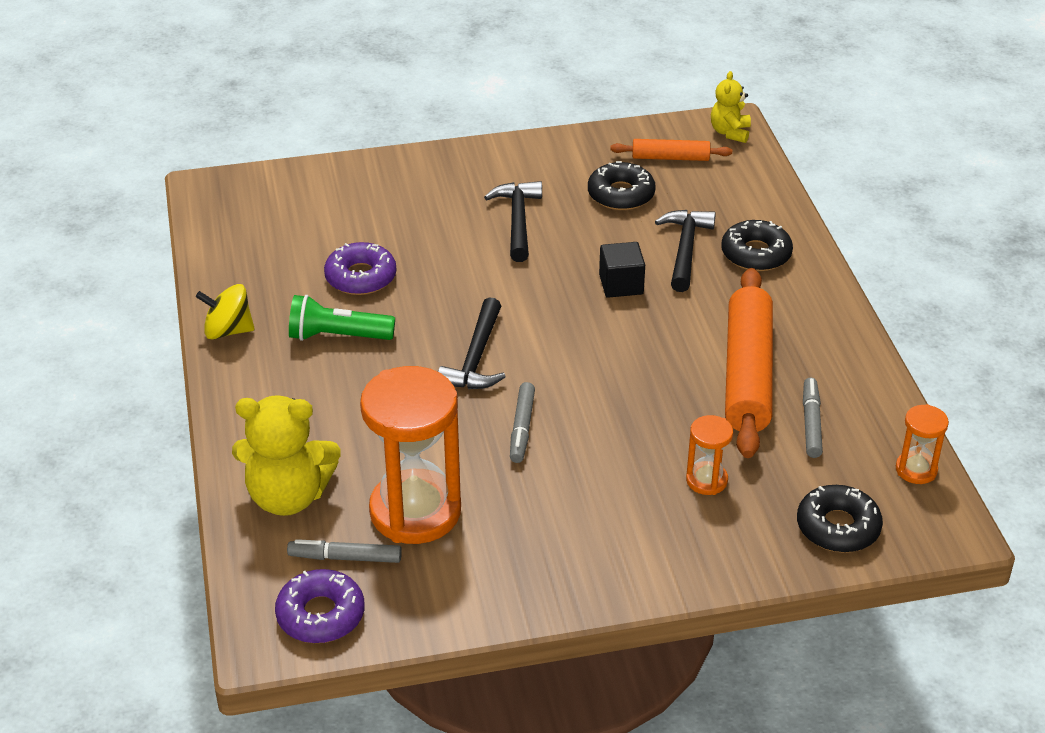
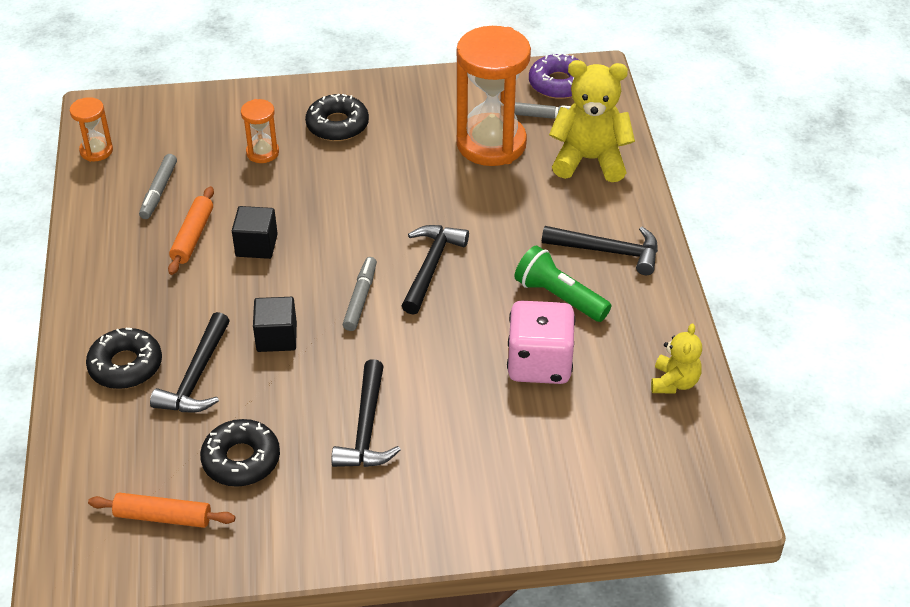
camera: 175 degrees left, 5 degrees up
yellow spinning top [196,284,255,340] -> none
green flashlight [289,295,395,341] -> green flashlight turned 150 degrees counterclockwise [514,246,611,322]
purple donut [324,242,397,295] -> pink dice [507,301,575,384]
grey marker [510,382,535,463] -> grey marker moved to [343,257,377,331]
yellow teddy bear [711,71,751,143] -> yellow teddy bear moved to [651,323,702,394]
orange rolling pin [725,268,773,458] -> orange rolling pin [168,186,214,275], size x0.51
black donut [797,485,883,553] -> black donut moved to [305,94,369,141]
none -> black cube [232,206,278,259]
none -> black hammer [542,226,658,275]

